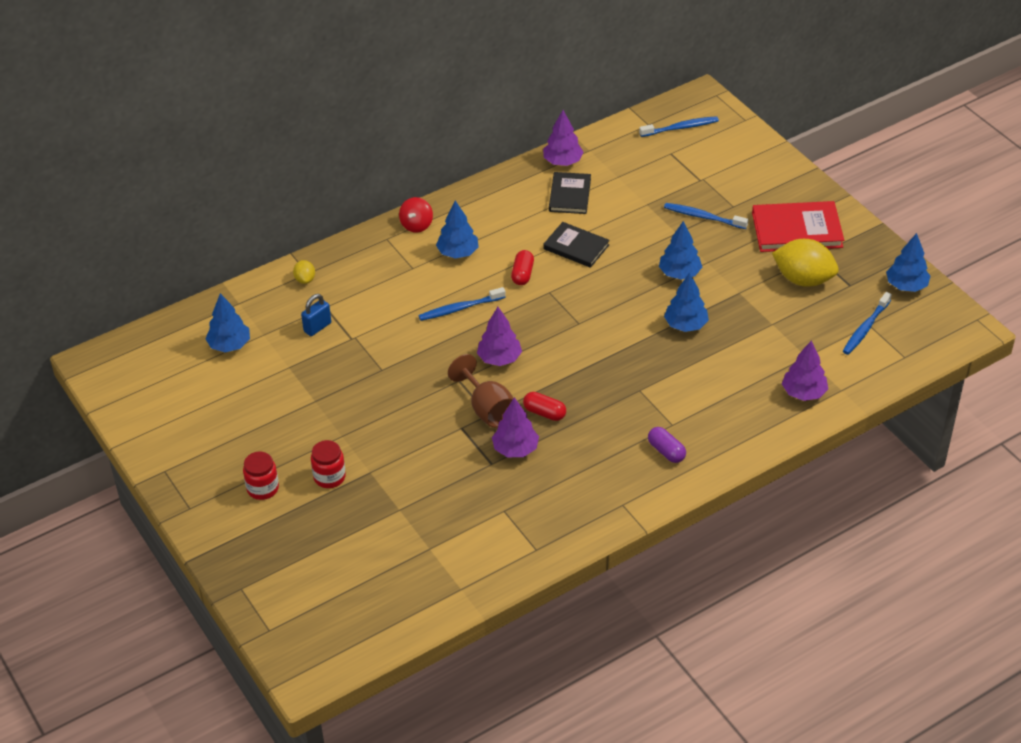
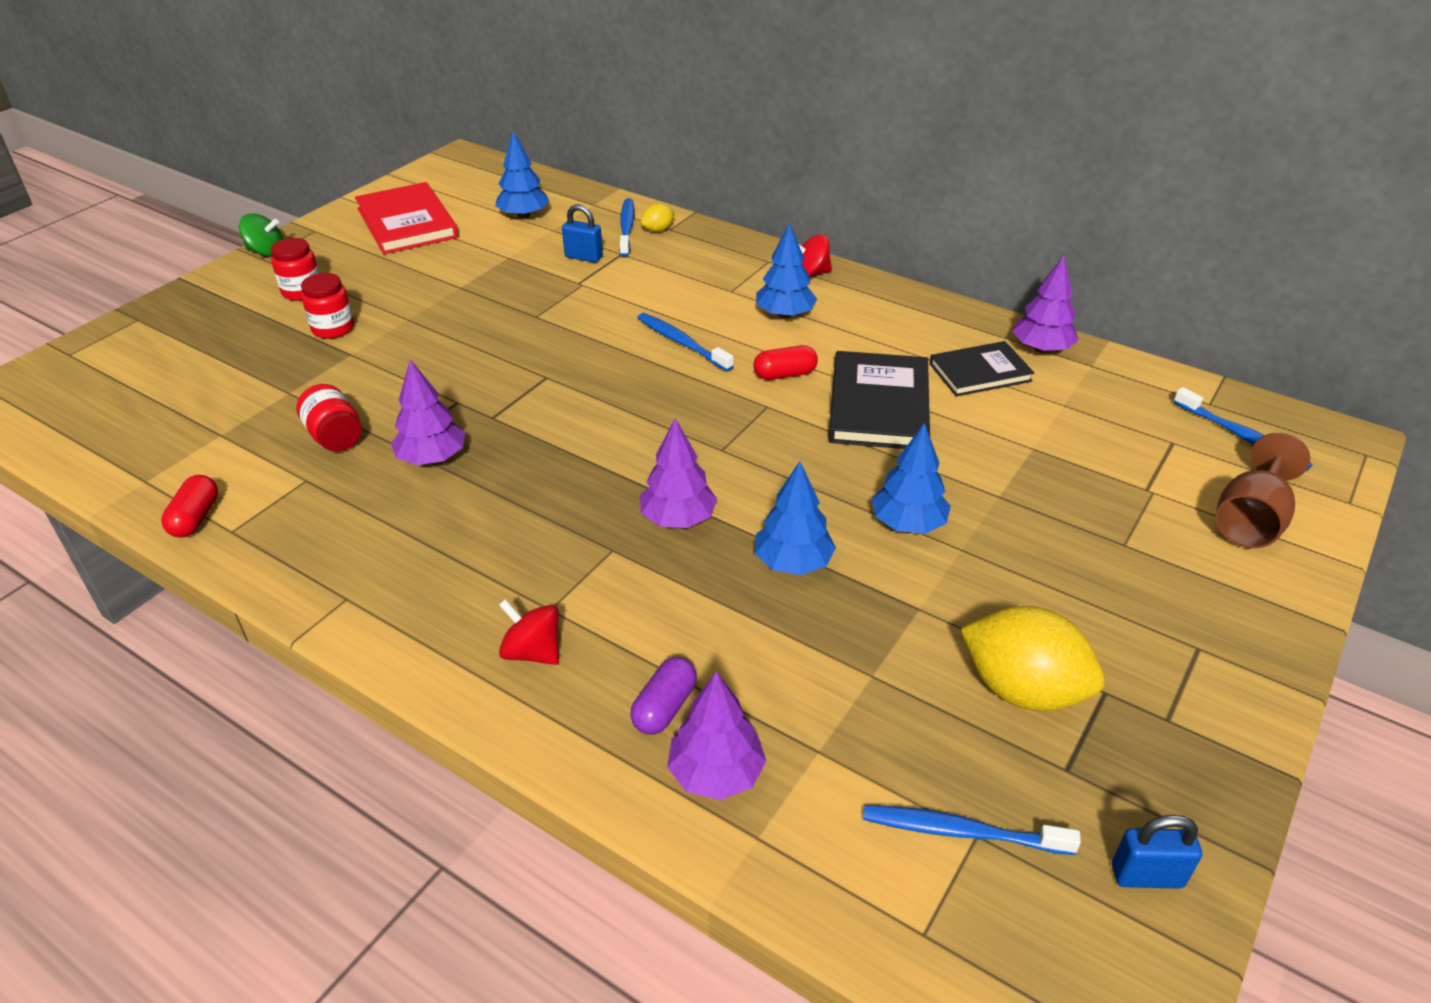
camera: 65 degrees right, 5 degrees down
brown goblet [448,354,513,428] -> brown goblet moved to [1216,433,1310,548]
purple tree [477,307,522,366] -> purple tree moved to [640,418,717,528]
red capsule [523,392,566,421] -> red capsule moved to [161,475,218,537]
black book [543,222,610,268] -> black book [828,351,930,449], size x1.53
purple capsule [648,427,686,463] -> purple capsule moved to [630,657,697,735]
blue toothbrush [664,203,748,229] -> blue toothbrush moved to [619,198,634,257]
red book [752,201,844,252] -> red book moved to [355,182,458,254]
yellow lemon [772,239,839,287] -> yellow lemon turned 60 degrees counterclockwise [960,606,1105,711]
blue tree [886,233,931,292] -> blue padlock [1112,815,1202,888]
none -> green spinning top [239,213,283,256]
none -> red jar [296,384,362,452]
none -> red spinning top [499,599,559,665]

